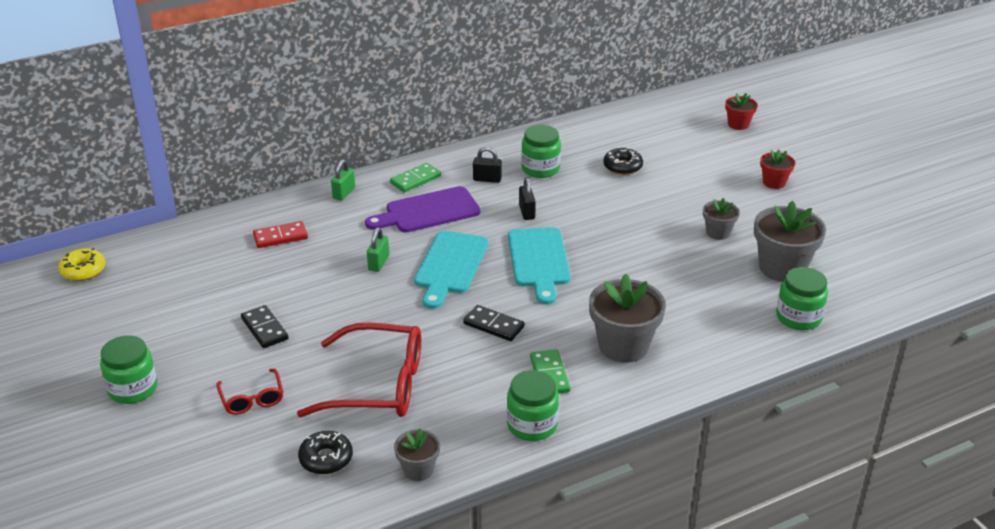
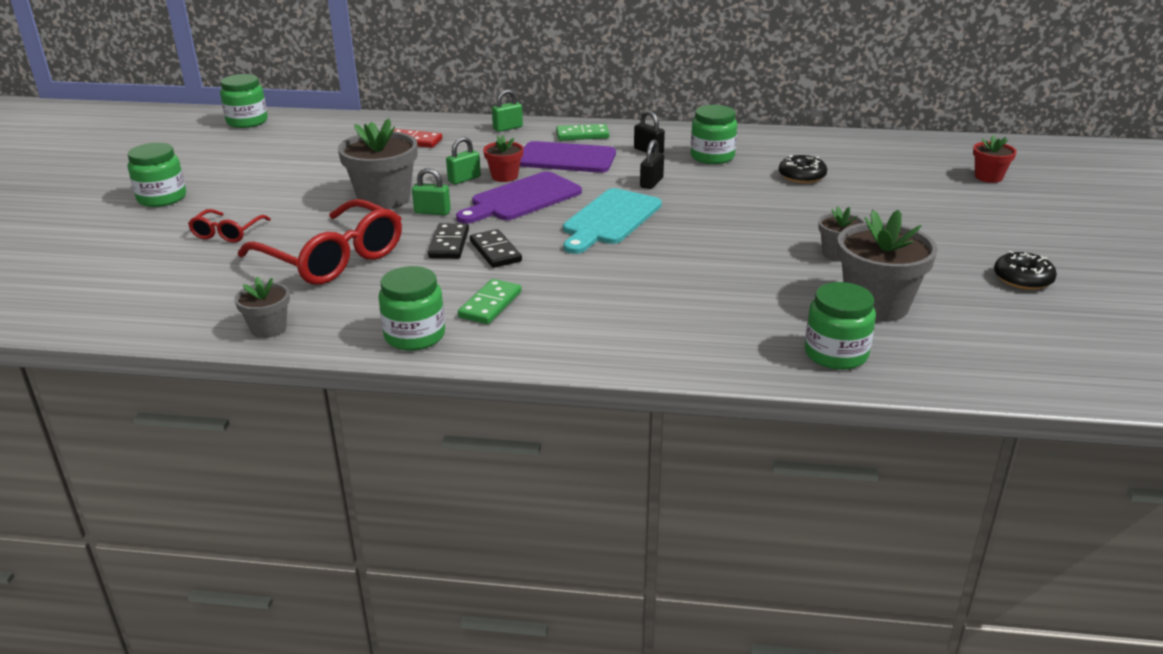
camera: 35 degrees right, 5 degrees down
yellow donut [58,248,105,281] -> green jar [220,74,268,128]
black domino [241,305,289,348] -> black domino moved to [428,223,469,259]
black donut [298,431,353,474] -> black donut moved to [994,251,1057,290]
turquoise cutting board [414,231,488,309] -> purple cutting board [456,171,582,224]
grey flower pot [589,273,666,363] -> grey flower pot moved to [338,118,417,209]
red flower pot [760,149,795,189] -> red flower pot moved to [483,135,523,182]
none -> green padlock [412,168,451,215]

